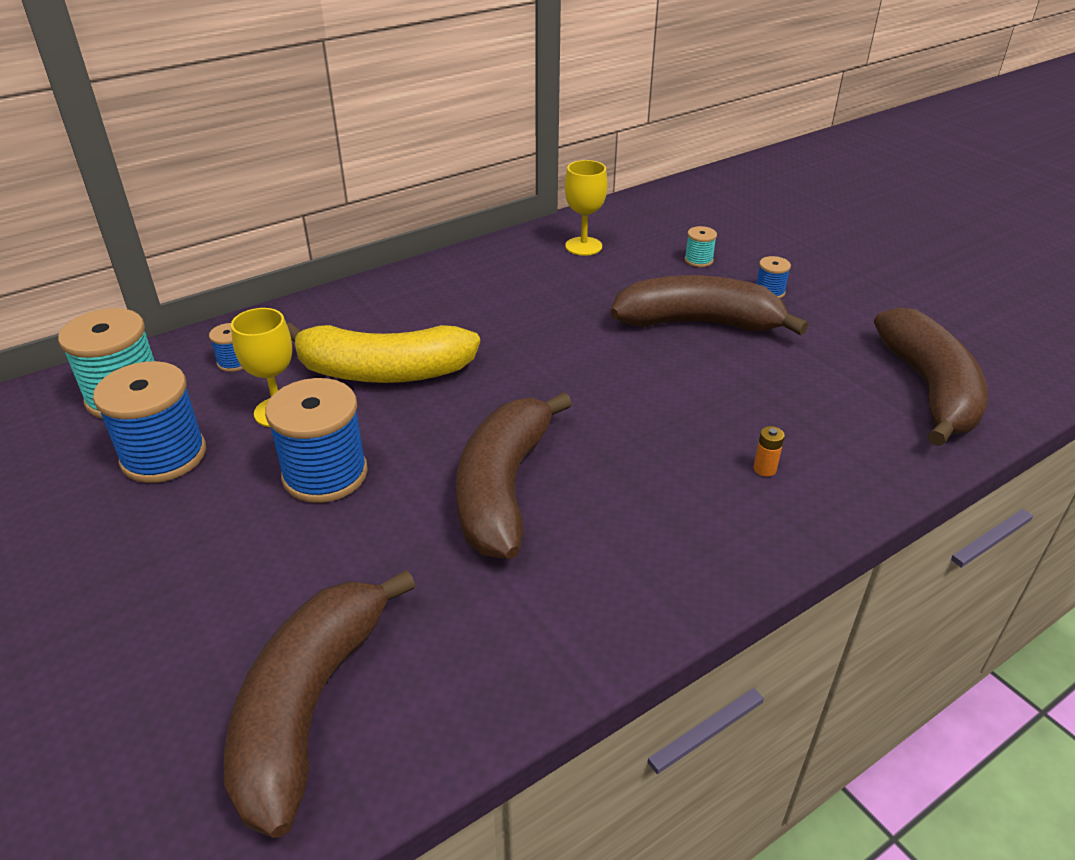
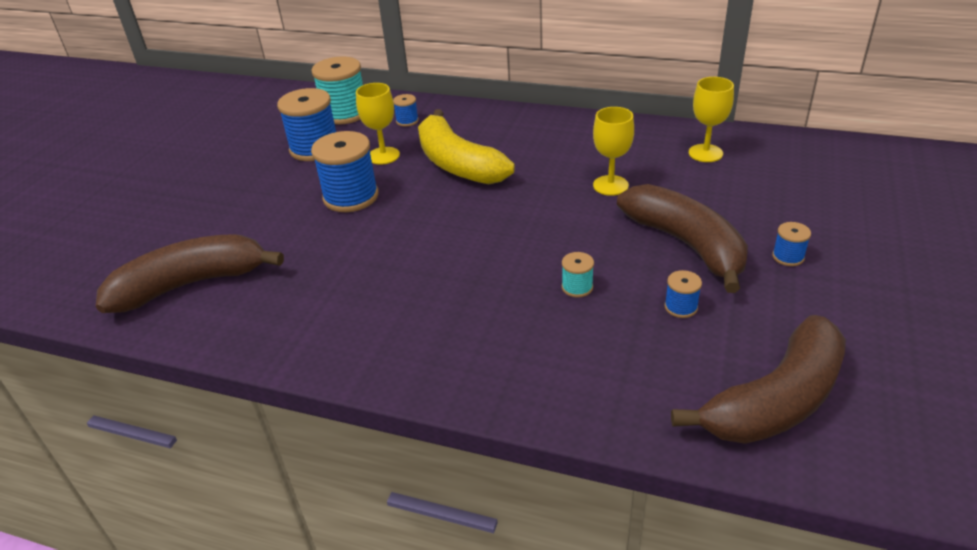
camera: 55 degrees right, 0 degrees up
brown banana [456,392,572,559] -> none
turquoise spool [685,226,717,267] -> turquoise spool moved to [562,252,594,297]
orange battery [753,426,785,477] -> none
none -> yellow goblet [593,107,634,196]
none -> blue spool [664,270,702,318]

